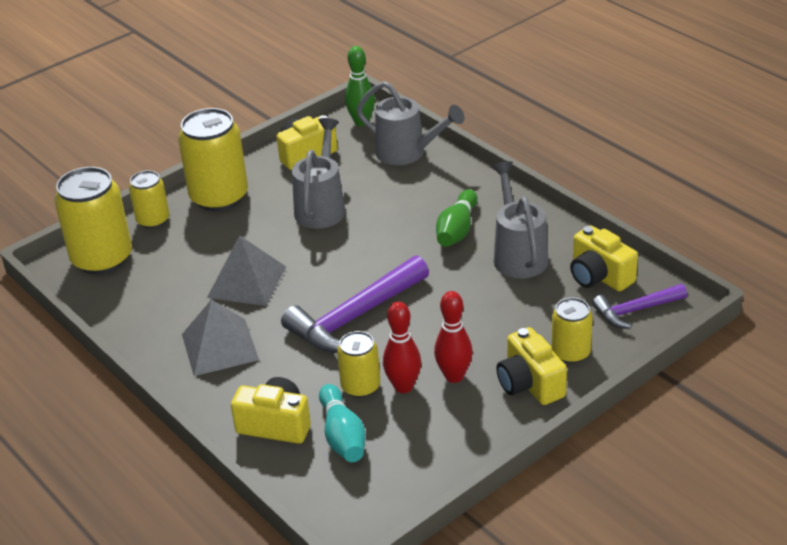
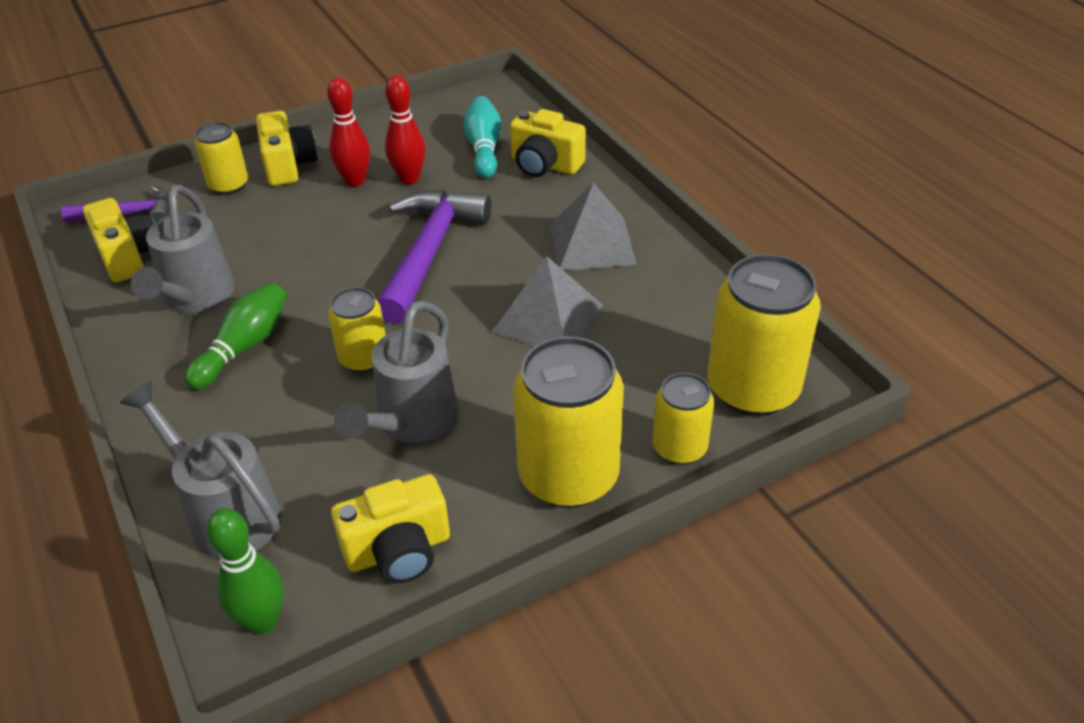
camera: 170 degrees left, 5 degrees up
purple hammer [281,255,429,353] -> purple hammer turned 45 degrees counterclockwise [377,190,491,324]
yellow can [337,331,380,398] -> yellow can moved to [328,287,386,373]

